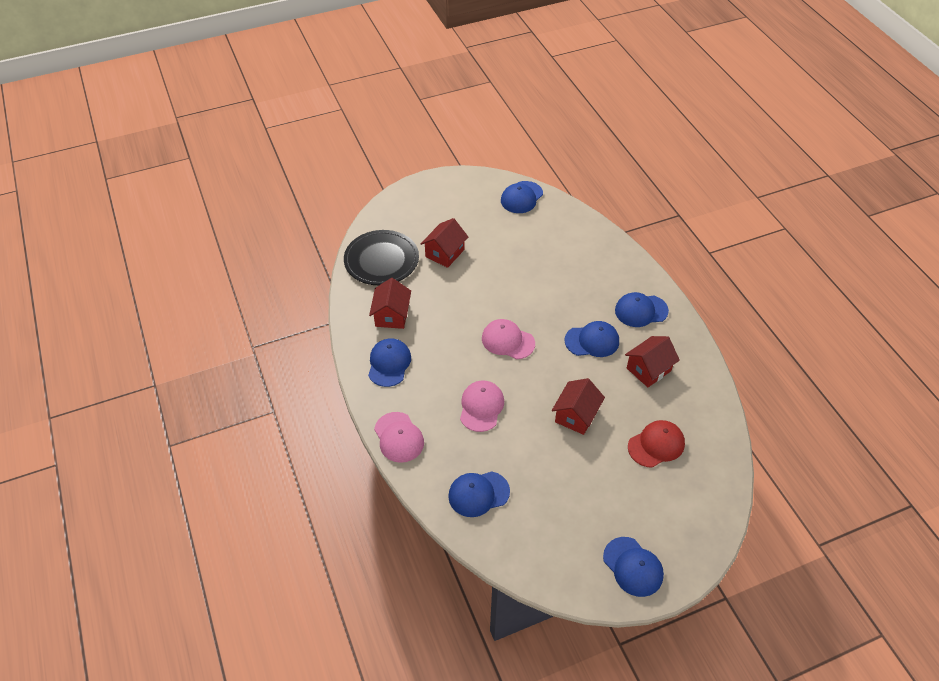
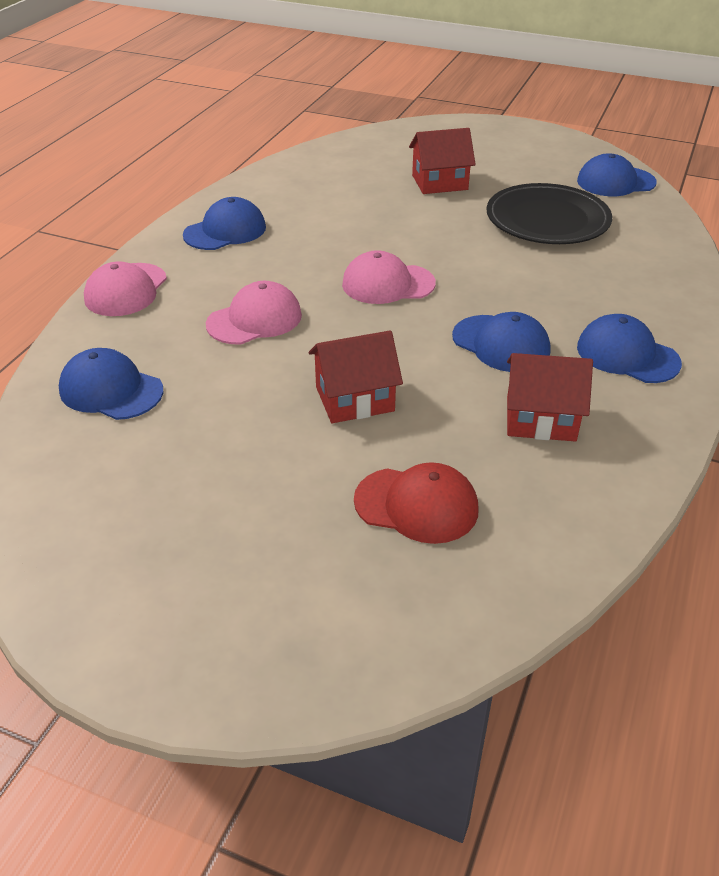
camera: 45 degrees right, 10 degrees down
black plate [344,230,419,285] -> black plate moved to [486,183,612,244]
red house [369,278,411,329] -> none
pink cap [482,319,535,359] -> pink cap turned 75 degrees counterclockwise [342,250,436,304]
blue cap [603,537,664,597] -> none

